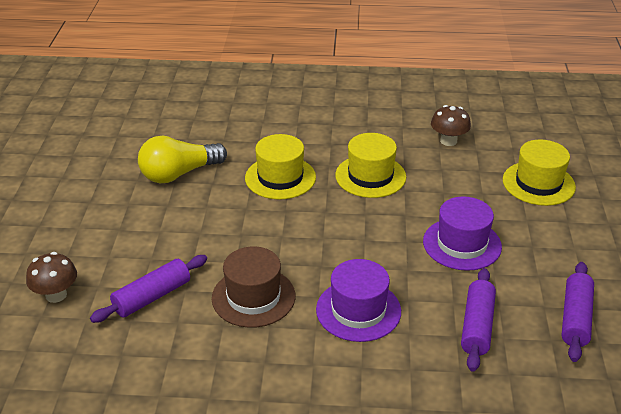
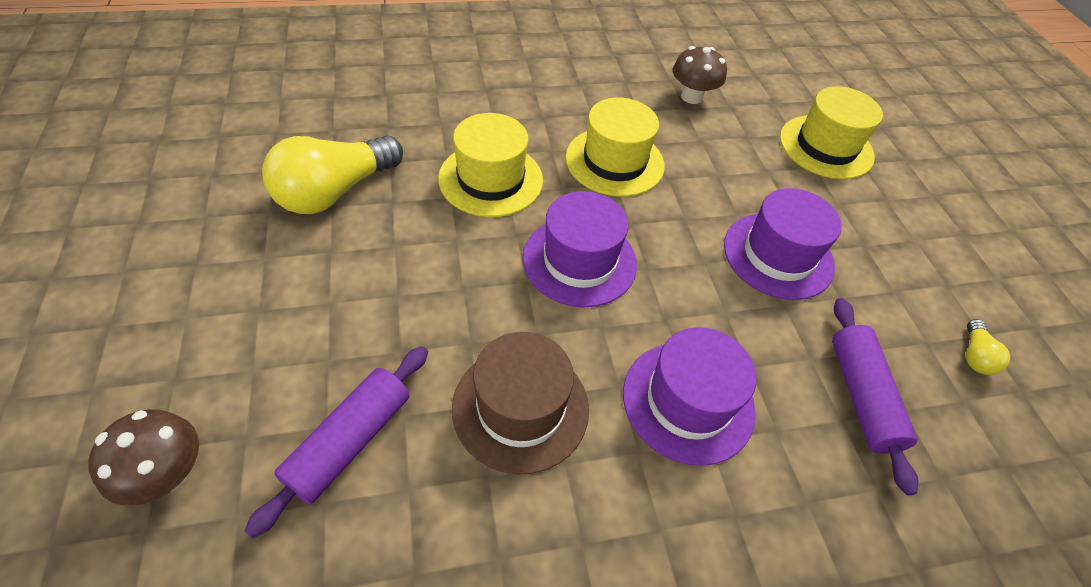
camera: 20 degrees left, 15 degrees up
purple rolling pin [561,262,594,362] -> yellow light bulb [966,319,1010,375]
none -> purple hat [523,191,637,307]

